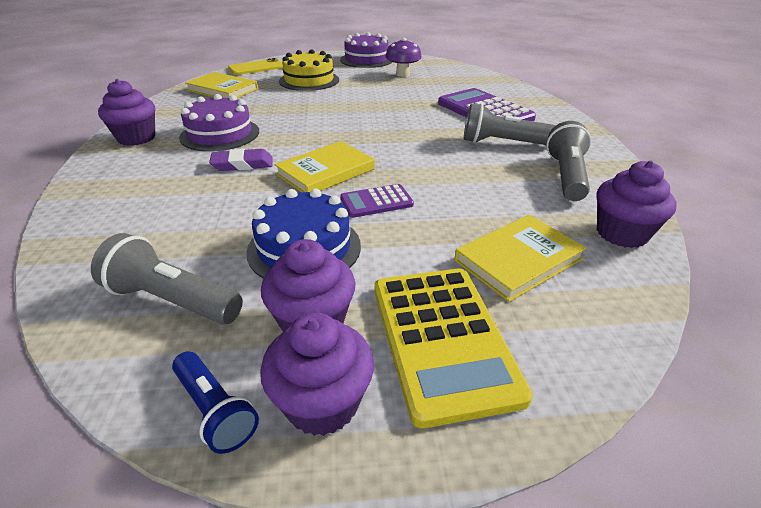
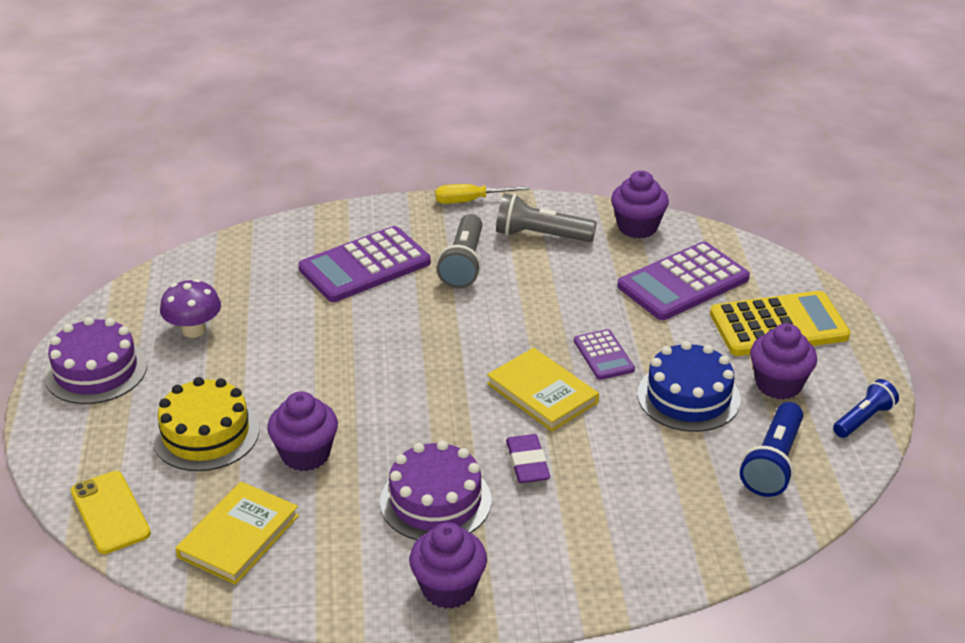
camera: 90 degrees left, 0 degrees up
grey flashlight [91,233,243,325] -> blue flashlight [740,402,803,497]
purple cupcake [260,313,374,436] -> purple cupcake moved to [267,391,338,471]
yellow book [454,215,587,302] -> purple calculator [617,241,750,320]
none -> yellow screwdriver [435,184,530,204]

